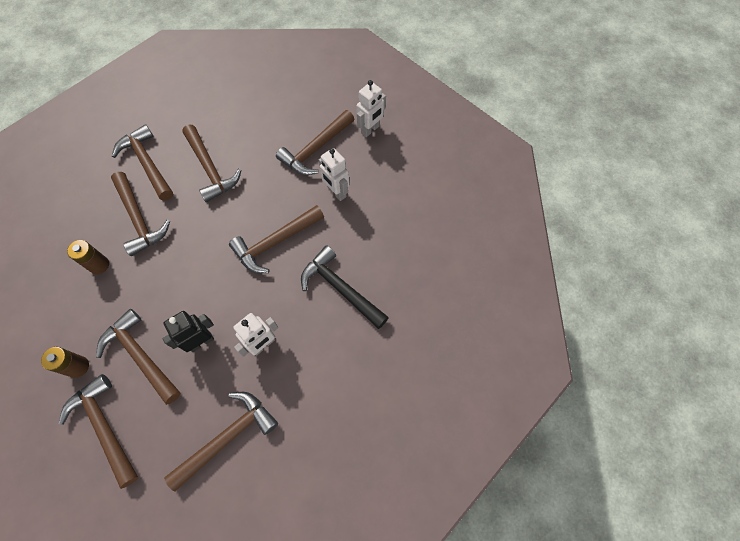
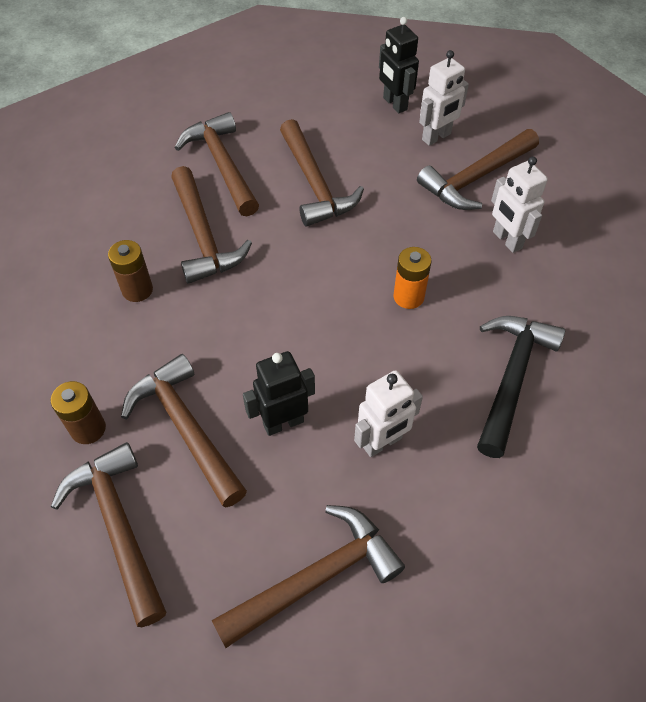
camera: 10 degrees right, 10 degrees down
brown hammer [229,205,324,273] -> orange battery [393,247,432,309]
black hammer [301,245,389,329] -> black hammer turned 60 degrees clockwise [477,316,565,458]
white robot [357,80,386,137] -> white robot moved to [419,50,469,146]
none -> black robot [379,17,419,113]

